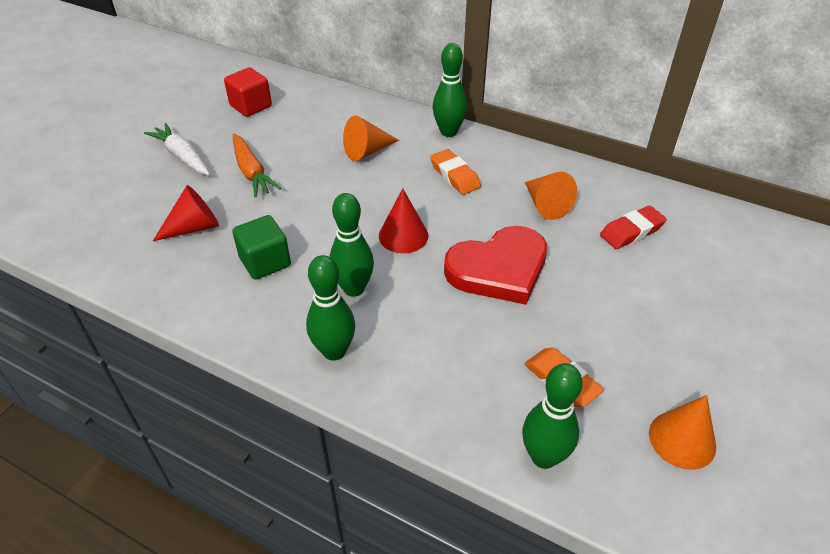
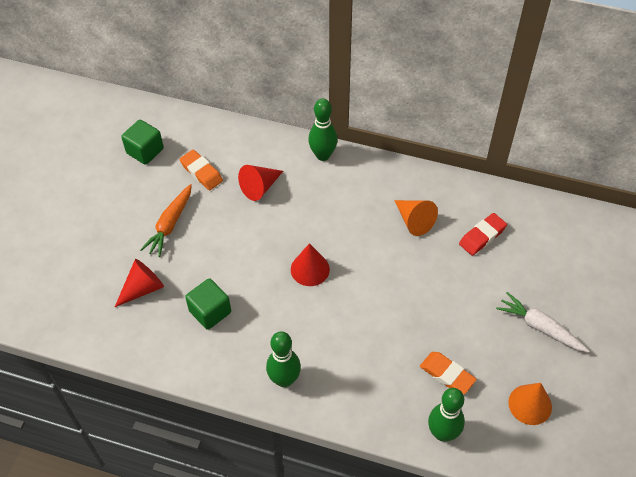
camera: 10 degrees left, 10 degrees up
white carrot [144,123,210,176] -> white carrot moved to [496,292,589,353]
red cube [224,67,272,117] -> green cube [121,120,164,165]
orange carrot [233,134,281,197] -> orange carrot turned 60 degrees clockwise [140,184,192,257]
green bowling pin [329,193,374,297] -> none
orange cone [343,115,399,161] -> red cone [238,165,283,201]
orange eraser [430,149,481,195] -> orange eraser moved to [180,150,223,191]
red heart [444,226,547,305] -> none

